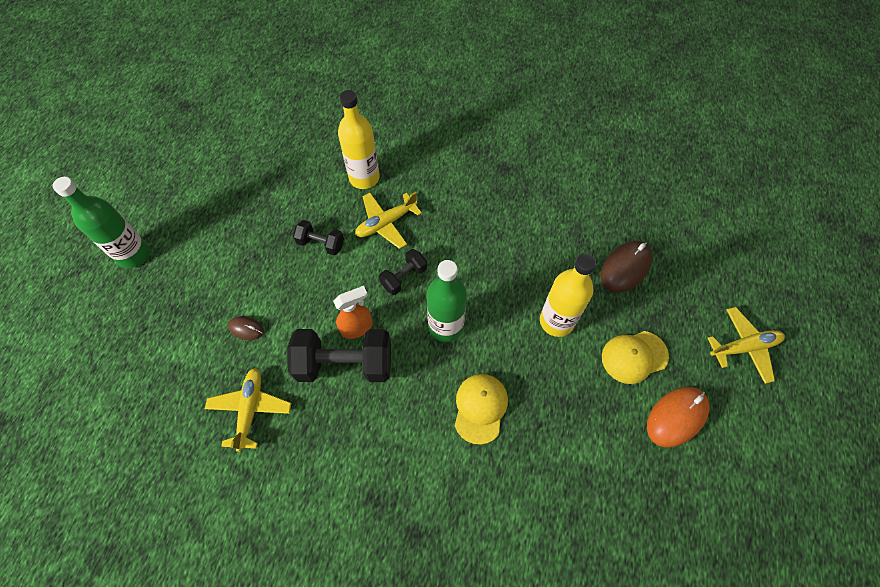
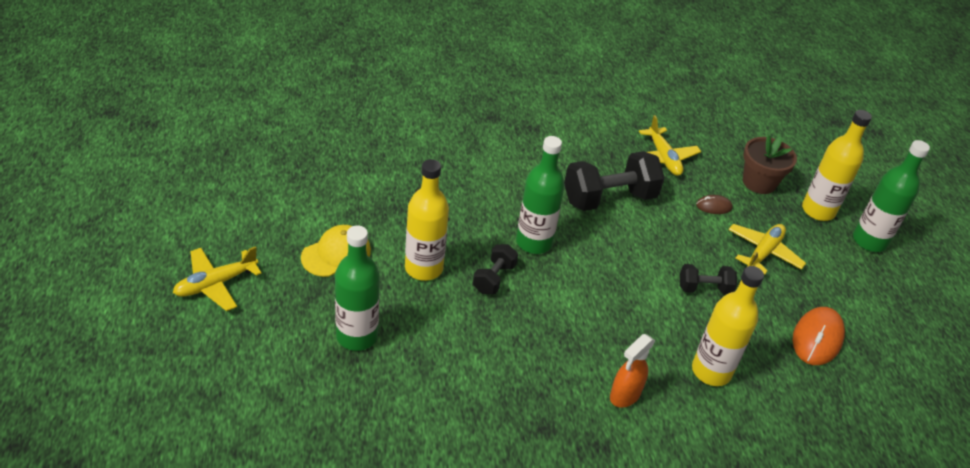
camera: 155 degrees right, 20 degrees down
orange spray bottle [333,286,373,339] -> orange spray bottle moved to [610,334,655,408]
yellow plane [355,192,422,249] -> yellow plane moved to [728,224,806,274]
black dumbbell [379,249,427,295] -> black dumbbell moved to [473,244,518,294]
yellow cap [455,374,508,445] -> none
brown mouse [600,241,653,293] -> green bottle [335,226,380,351]
orange mouse [647,387,709,447] -> orange mouse moved to [793,307,845,365]
none -> brown flower pot [743,135,797,194]
none -> yellow bottle [802,110,872,221]

